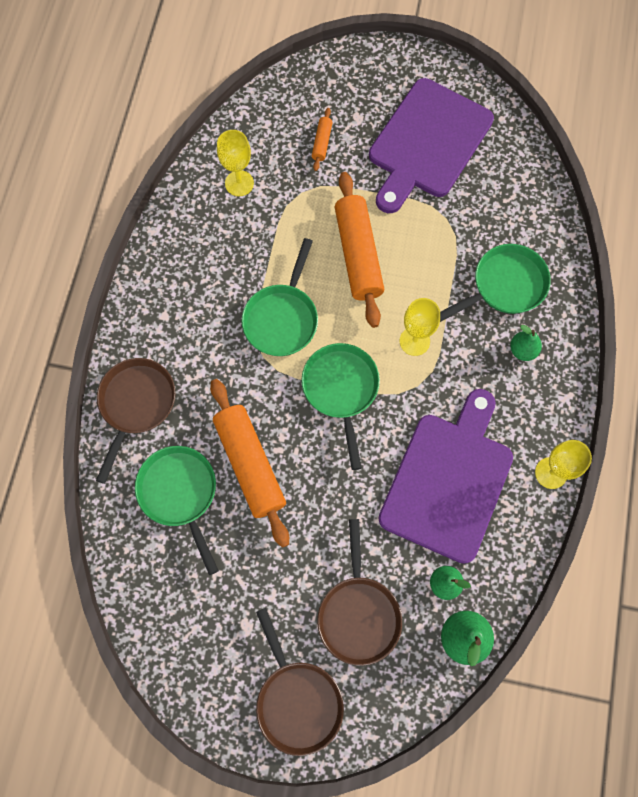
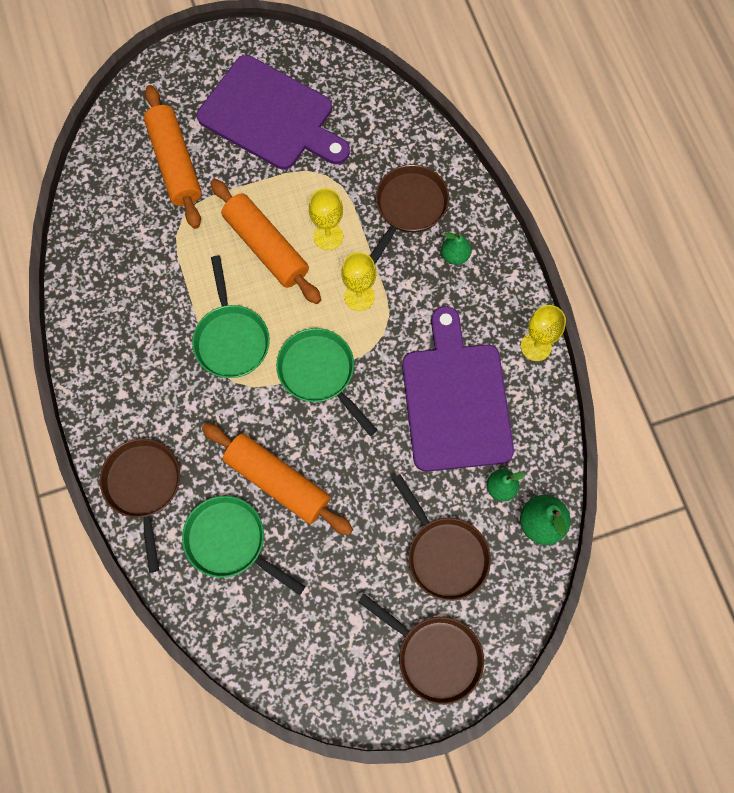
camera: 30 degrees left, 0 degrees up
yellow goblet [217,130,254,196] -> yellow goblet moved to [309,188,343,250]
orange rolling pin [312,108,333,171] -> orange rolling pin [144,85,202,229], size x2.24
purple cutting board [369,78,494,213] -> purple cutting board turned 60 degrees counterclockwise [197,55,350,170]
green pan [440,244,551,322] -> brown pan [370,164,450,264]

